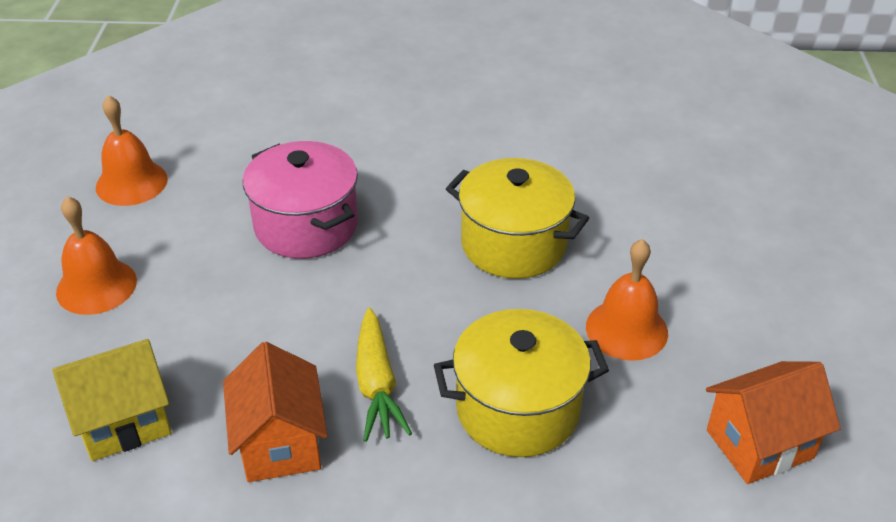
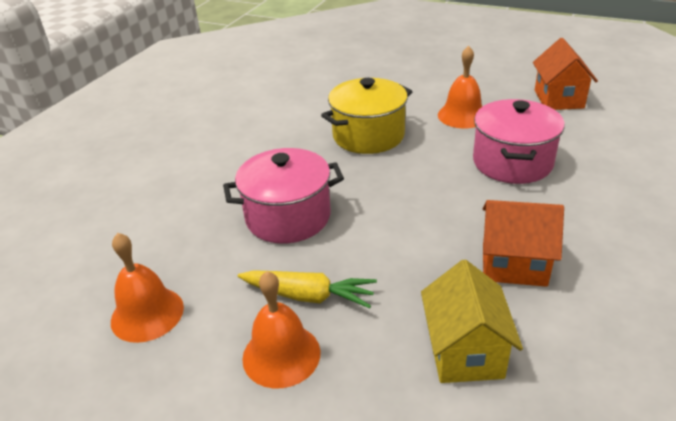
camera: 65 degrees left, 5 degrees down
yellow carrot [356,307,412,442] -> yellow carrot moved to [238,270,377,308]
yellow pot [434,309,609,457] -> pink pot [473,99,565,184]

